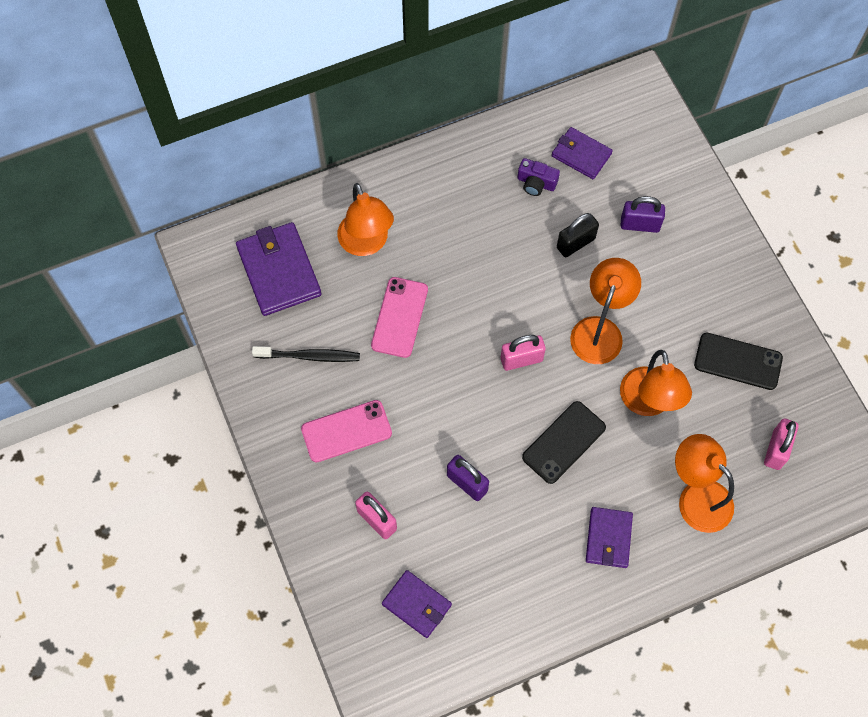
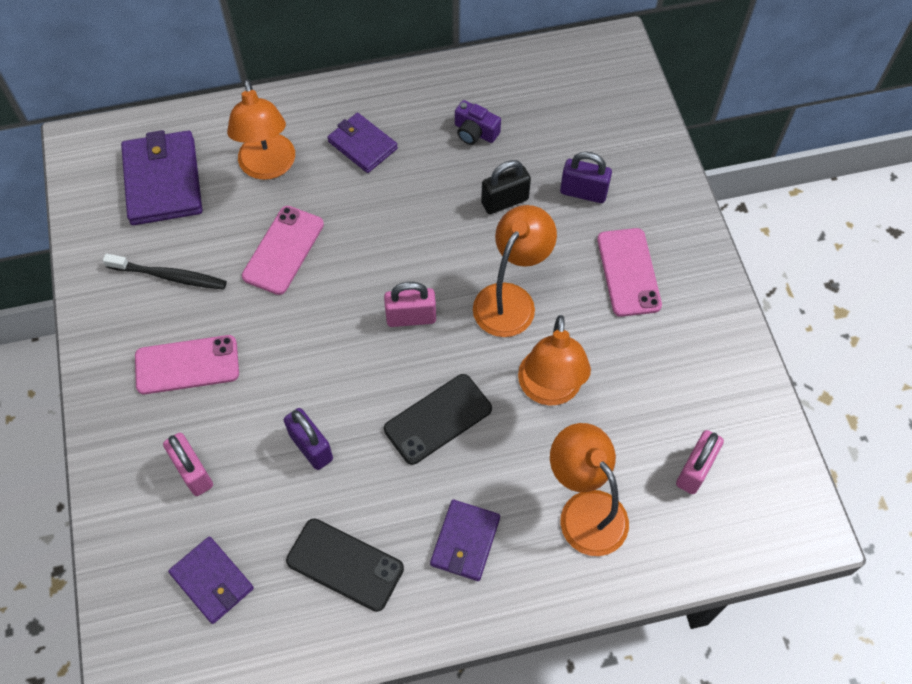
camera: 10 degrees right, 5 degrees down
purple wallet [552,127,613,179] -> purple wallet moved to [327,113,398,173]
black phone [694,333,783,390] -> black phone moved to [286,519,404,612]
none -> pink phone [597,228,662,317]

